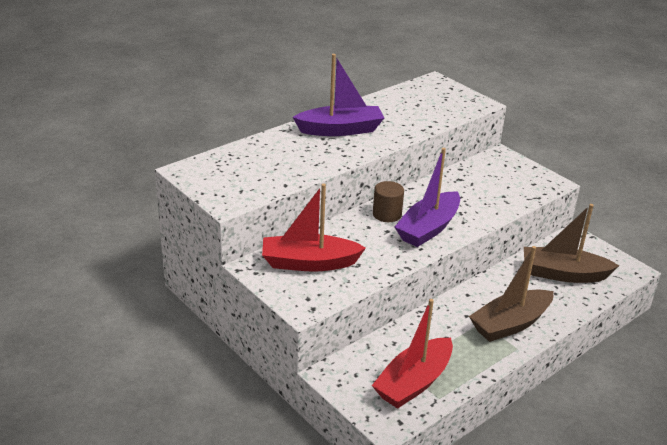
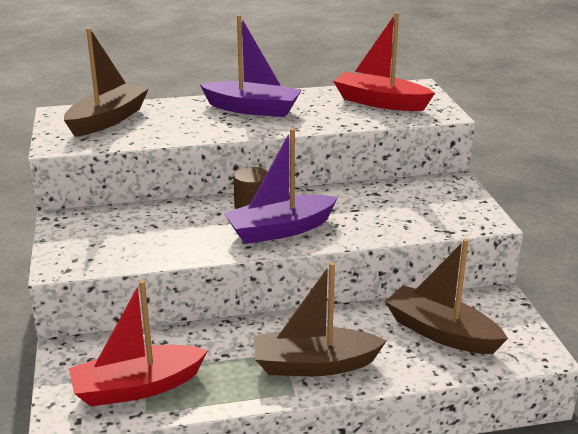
camera: 30 degrees right, 5 degrees down
red boat [262,183,366,272] -> red boat moved to [333,12,435,111]
none -> brown boat [64,28,149,137]

